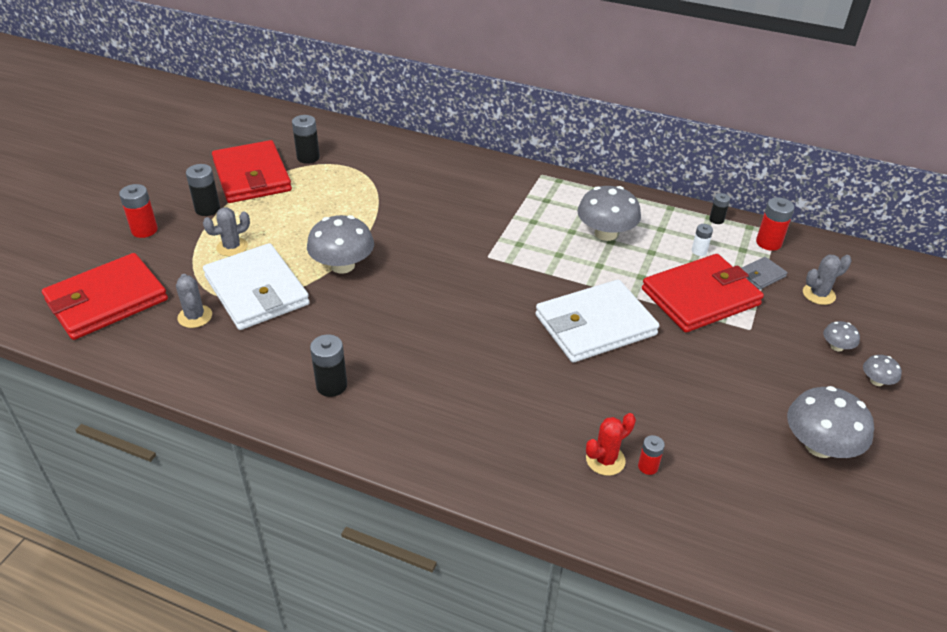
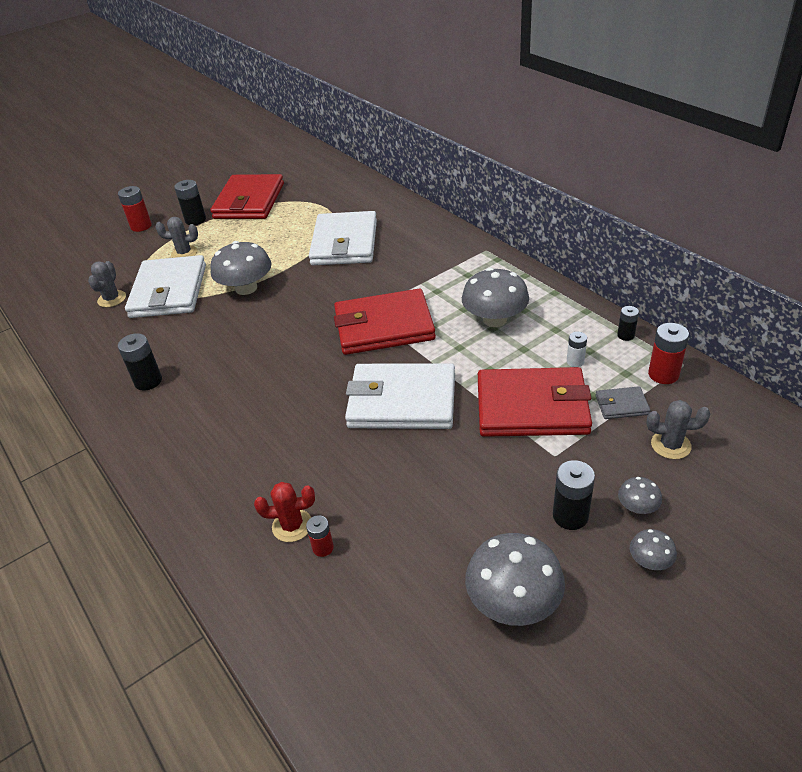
camera: 35 degrees right, 0 degrees up
red wallet [42,253,168,340] -> red wallet moved to [334,289,436,355]
black battery [292,115,320,164] -> black battery moved to [553,460,595,530]
none -> white wallet [309,211,377,265]

